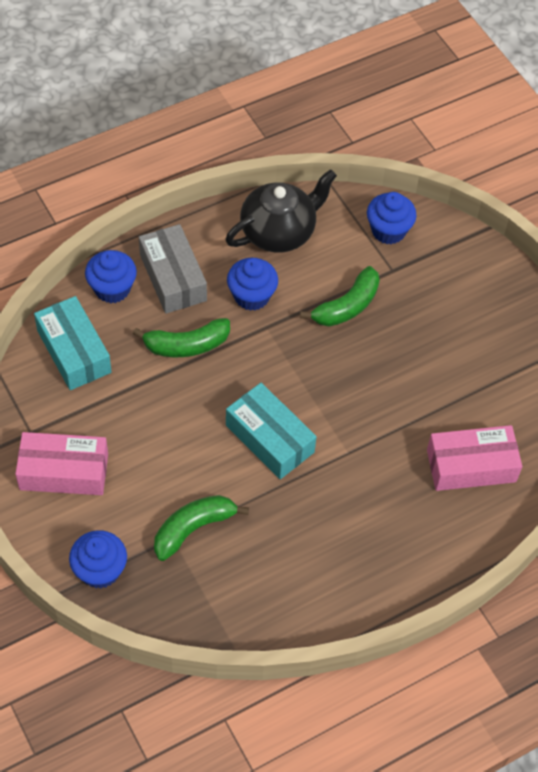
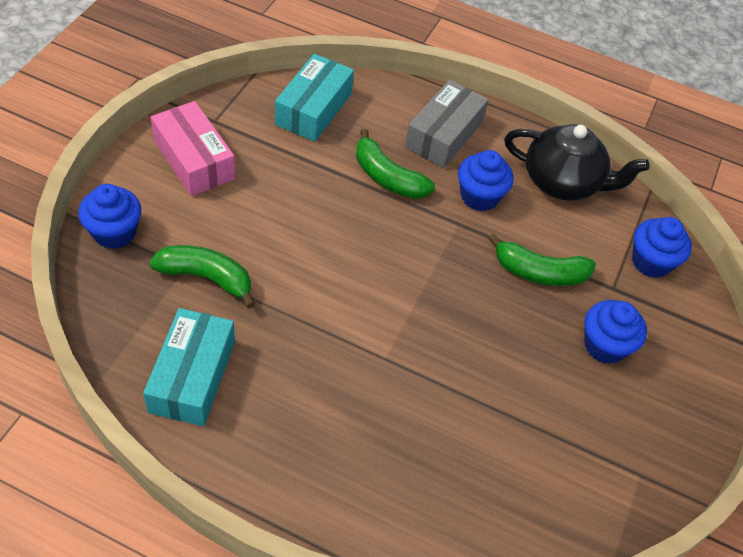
camera: 50 degrees right, 5 degrees down
blue cupcake [85,250,137,303] -> blue cupcake moved to [584,300,647,364]
turquoise box [226,383,317,479] -> turquoise box moved to [143,308,235,426]
pink box [427,425,522,491] -> none

